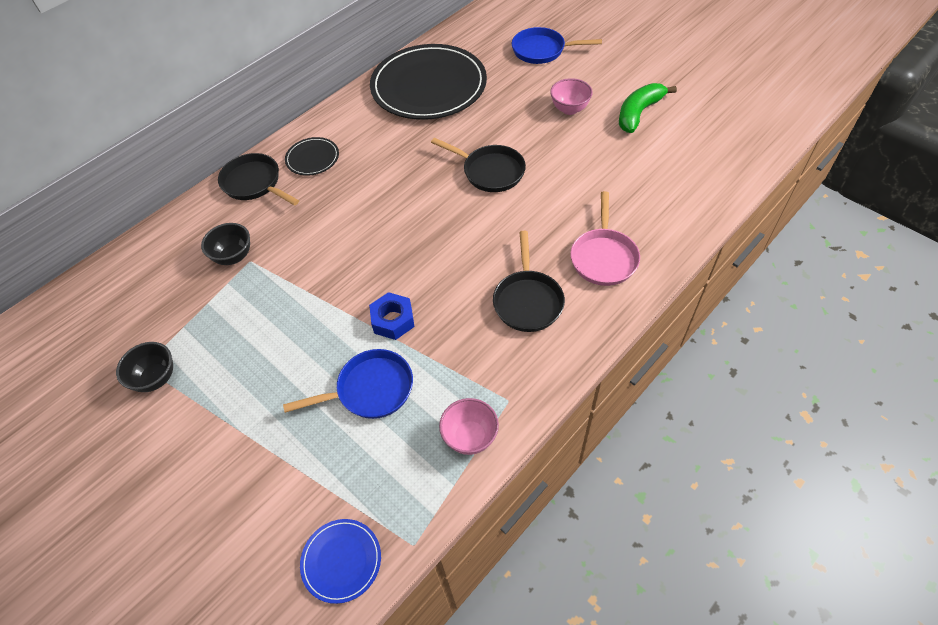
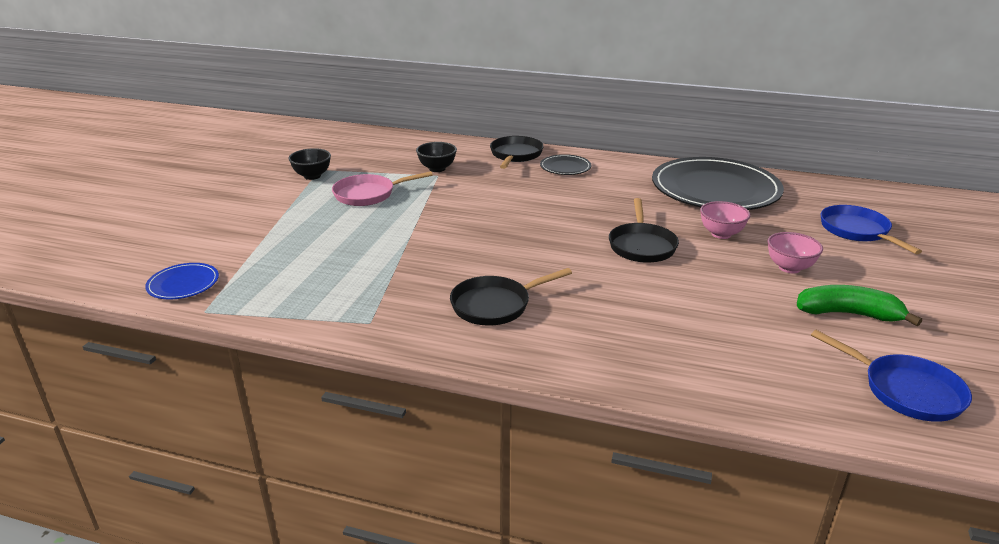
camera: 60 degrees right, 25 degrees down
blue pan [283,349,413,419] -> blue pan moved to [811,330,972,422]
blue nut [369,292,415,340] -> none
pink bowl [439,398,499,455] -> pink bowl moved to [700,201,750,239]
pink pan [570,191,640,286] -> pink pan moved to [332,171,433,206]

